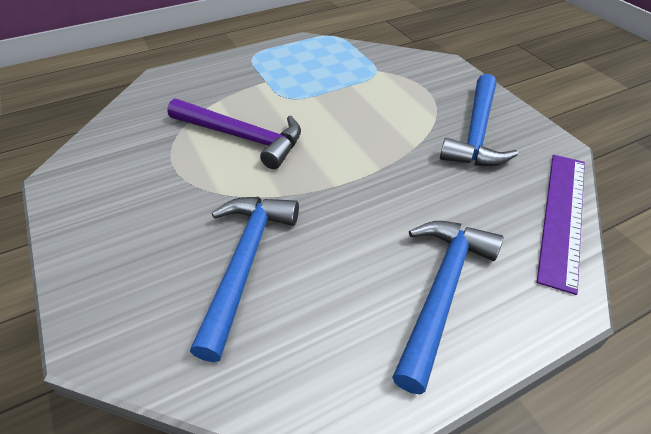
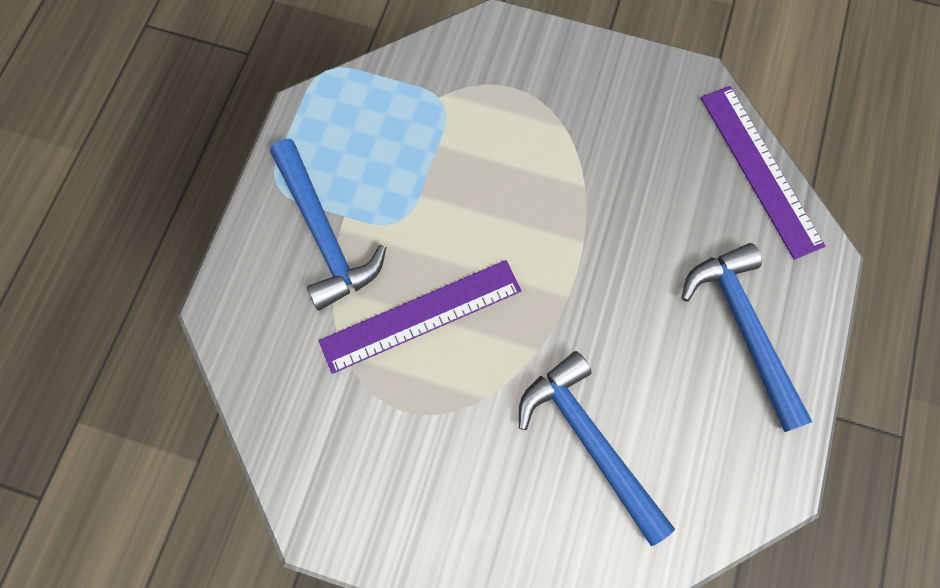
camera: 45 degrees left, 25 degrees up
purple hammer [167,99,301,169] -> purple ruler [319,260,521,374]
blue hammer [440,74,518,166] -> blue hammer moved to [270,139,386,311]

